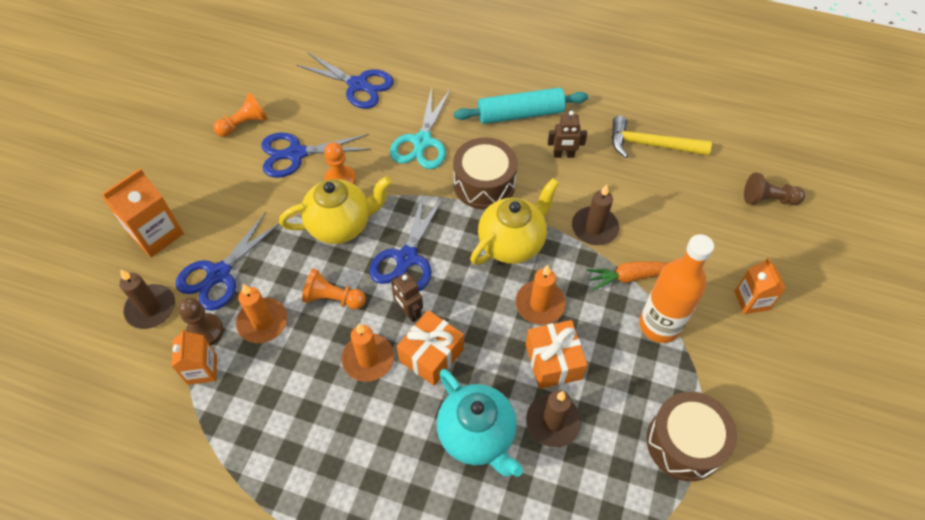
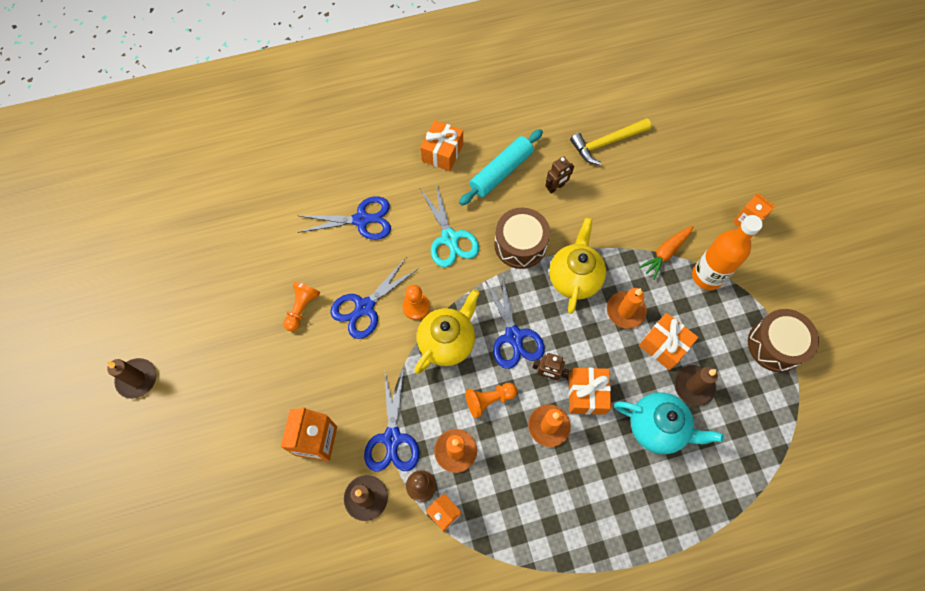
camera: 35 degrees left, 10 degrees up
brown candle [572,184,619,245] -> brown candle moved to [106,358,157,399]
brown pawn [744,172,805,205] -> none
none -> orange gift [420,120,463,171]

